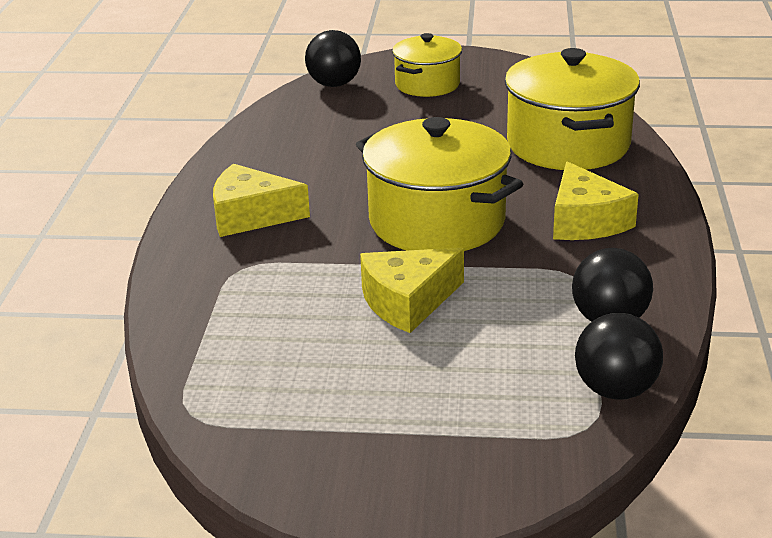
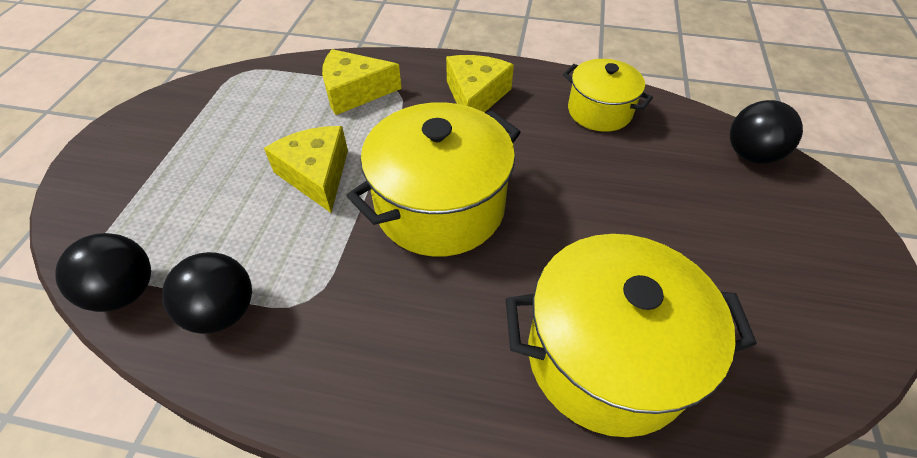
camera: 95 degrees right, 20 degrees up
yellow pot [392,33,462,97] -> yellow pot moved to [563,59,653,132]
yellow cheese [553,161,639,240] -> yellow cheese moved to [322,49,402,115]

